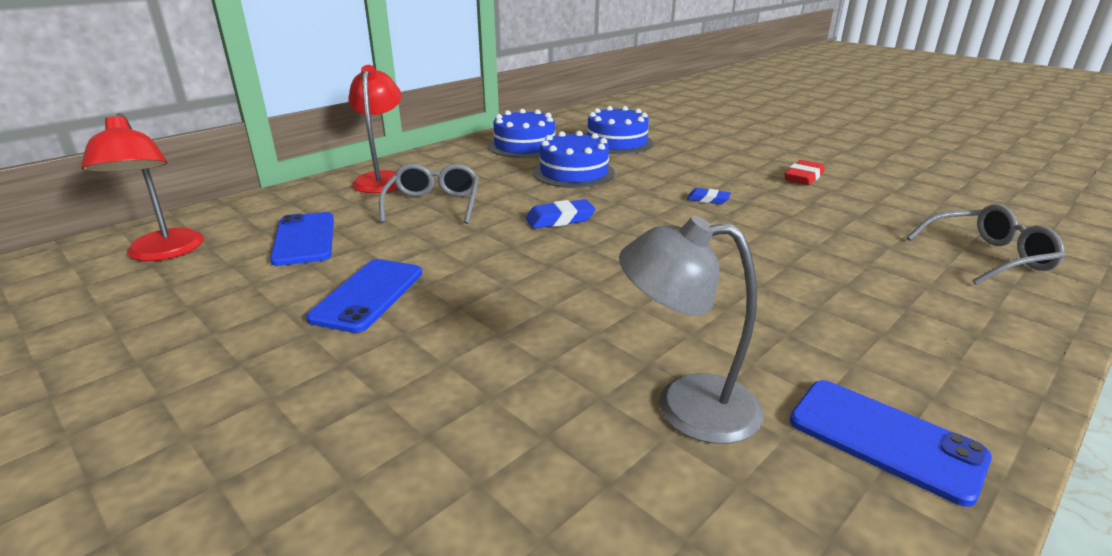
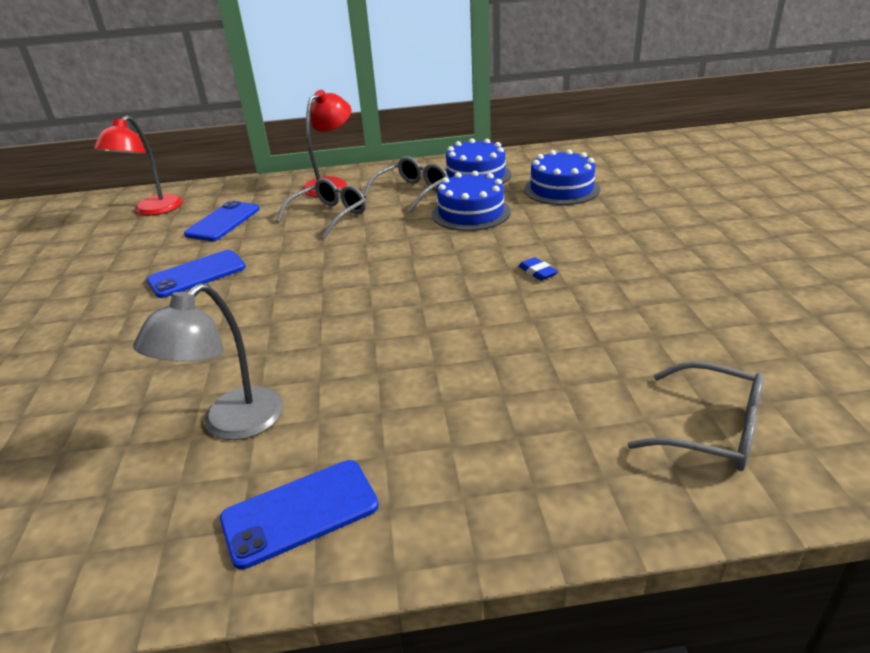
camera: 40 degrees right, 5 degrees up
blue eraser [525,199,596,229] -> none
grey lamp [619,216,763,444] -> grey lamp turned 105 degrees counterclockwise [133,283,284,440]
red eraser [784,160,824,185] -> none
blue phone [790,380,992,507] -> blue phone turned 75 degrees clockwise [220,460,379,569]
none -> grey glasses [363,156,449,212]

